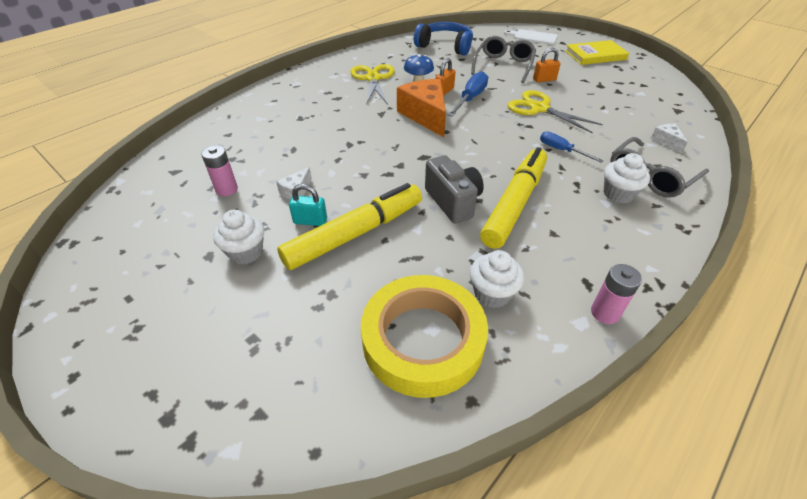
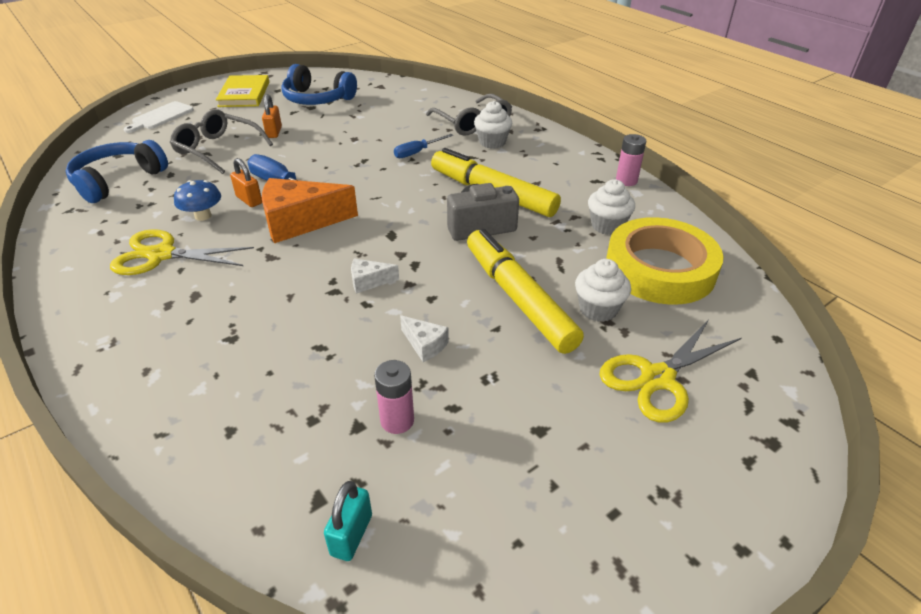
camera: 80 degrees left, 5 degrees down
white cupcake [213,209,264,264] -> white cupcake moved to [575,259,631,322]
turquoise padlock [289,184,327,226] -> turquoise padlock moved to [324,481,372,561]
yellow scissors [508,90,603,133] -> yellow scissors moved to [600,320,741,423]
white cheese [651,123,688,153] -> white cheese moved to [351,259,399,294]
none -> blue headphones [281,64,357,105]

